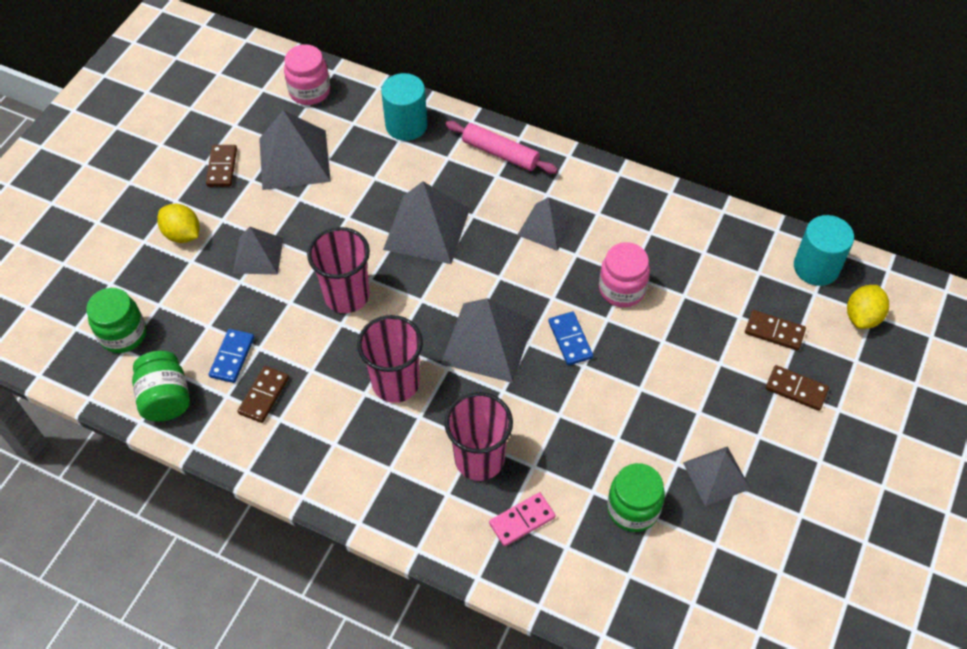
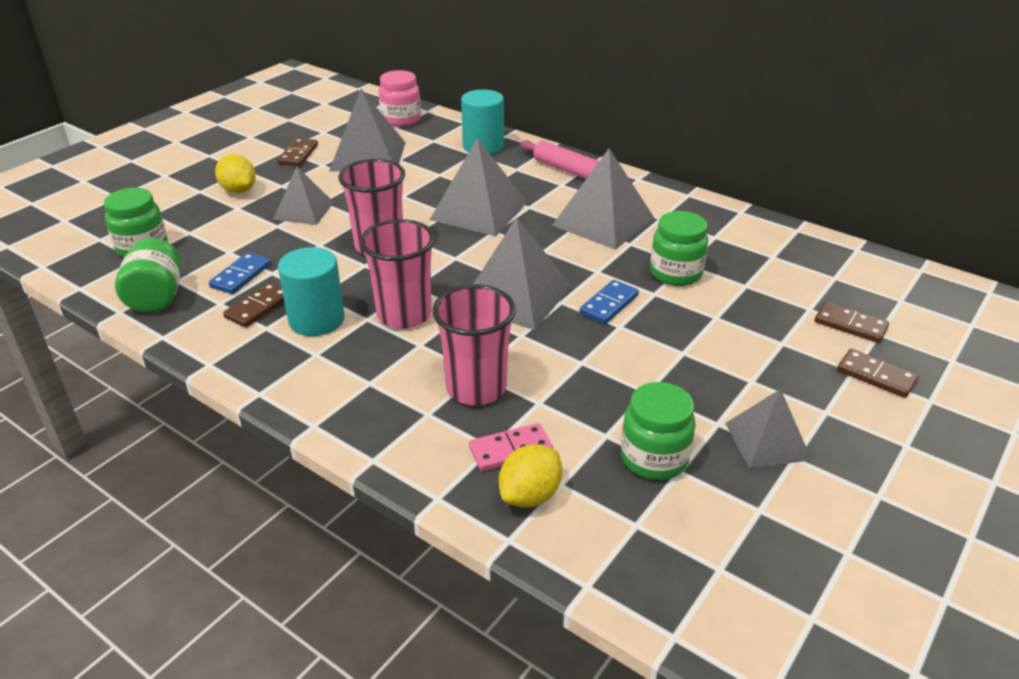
camera: 10 degrees right, 20 degrees down
grey pyramid [518,197,575,251] -> grey pyramid [552,149,654,250], size x1.59
blue domino [548,312,593,366] -> blue domino turned 45 degrees clockwise [580,280,639,324]
pink jar [599,242,650,307] -> green jar [650,211,708,286]
turquoise cylinder [794,215,854,286] -> turquoise cylinder moved to [278,247,345,336]
yellow lemon [847,285,889,329] -> yellow lemon moved to [499,444,562,508]

